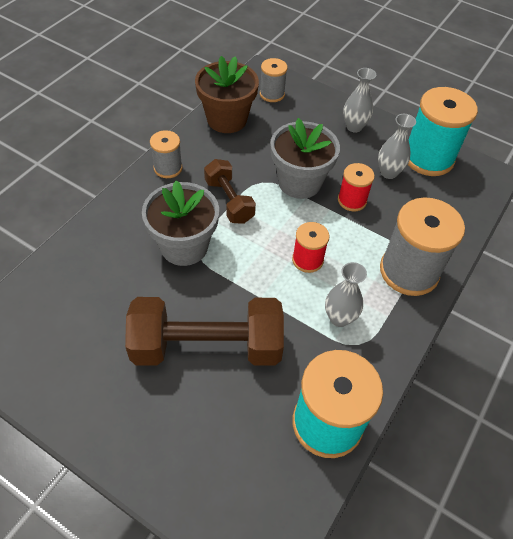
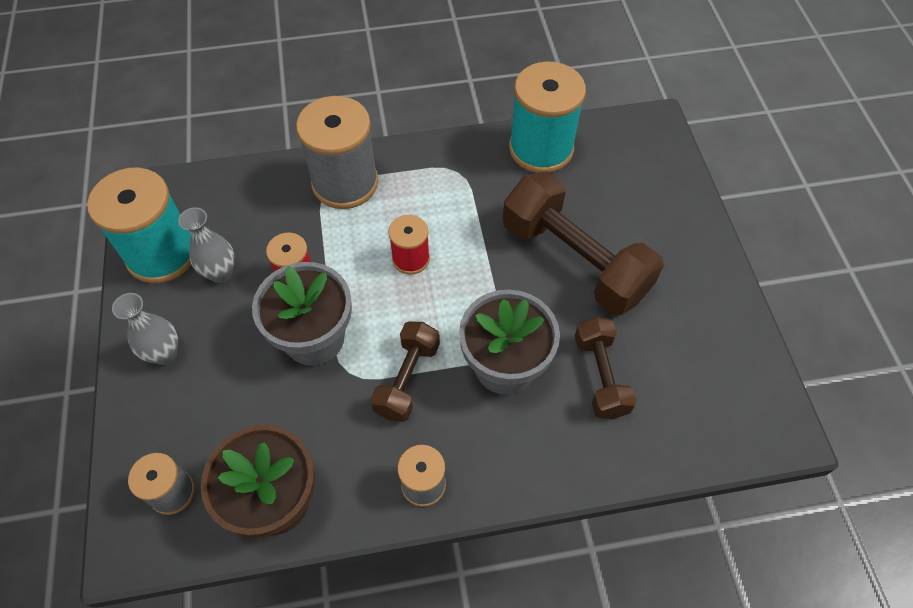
camera: 130 degrees left, 5 degrees up
grey vase [325,262,367,327] -> none
none -> brown dumbbell [575,317,637,419]

